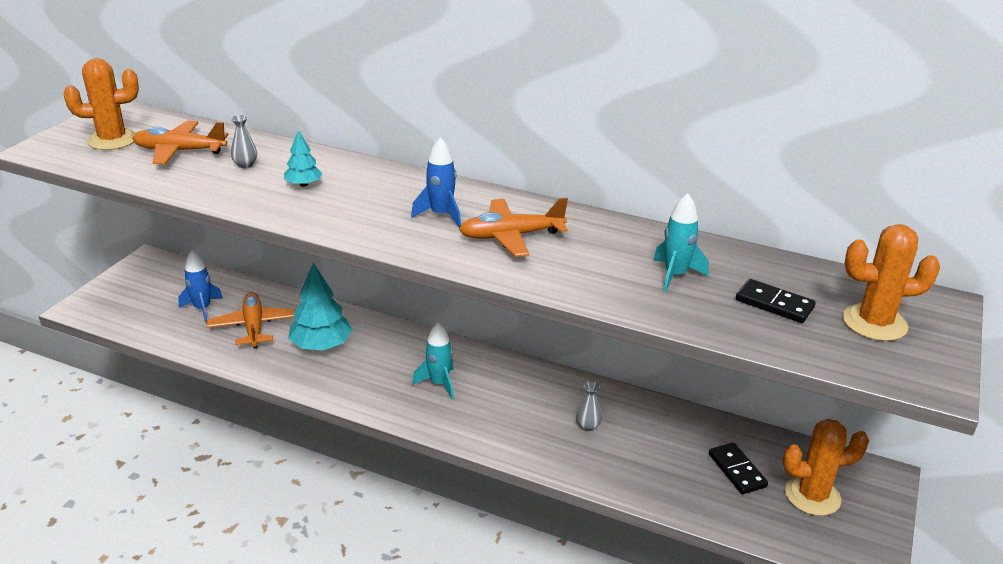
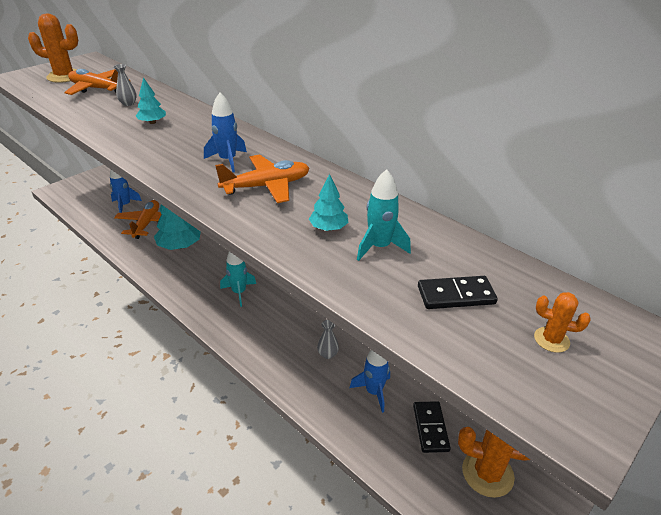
camera: 20 degrees right, 5 degrees up
orange plane [459,198,568,257] -> orange plane turned 150 degrees clockwise [215,155,310,203]
black domino [736,279,816,323] -> black domino turned 60 degrees counterclockwise [418,276,498,309]
orange cactus [843,224,940,341] -> orange cactus [534,292,591,353], size x0.51
none -> turquoise tree [309,174,348,231]
none -> blue rocket [350,350,390,413]

